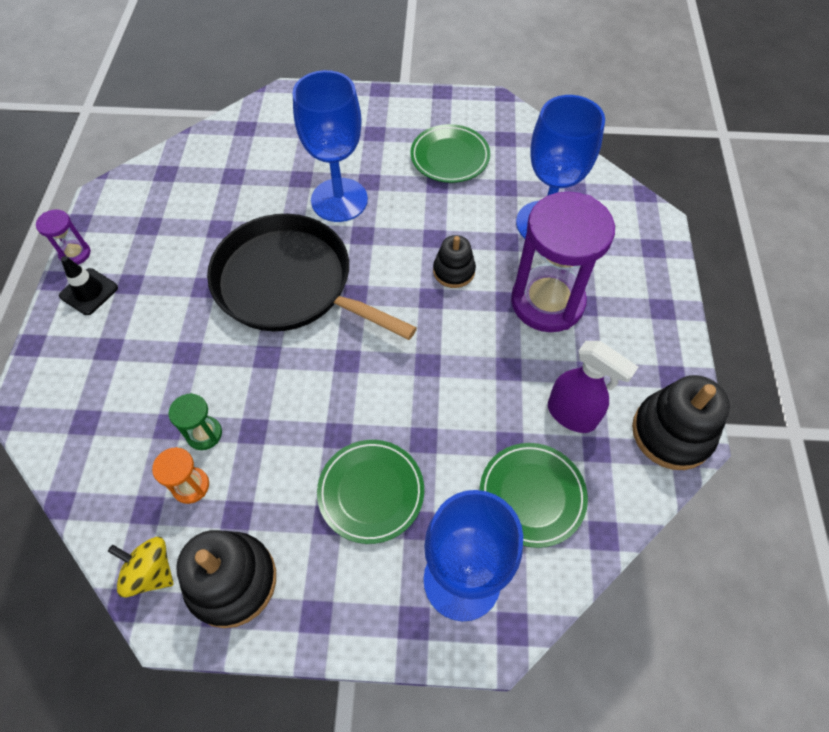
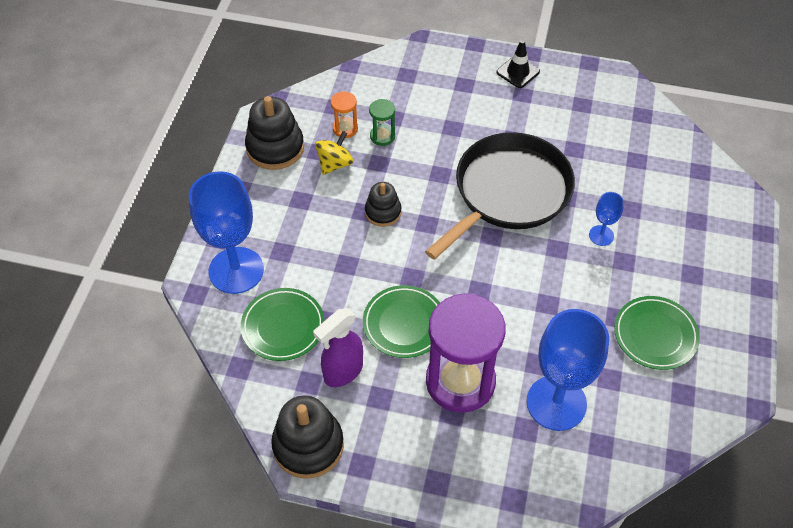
camera: 100 degrees right, 5 degrees down
purple hourglass [36,209,91,265] -> none
yellow spinning top [108,537,173,598] -> yellow spinning top moved to [315,131,353,175]
blue goblet [293,70,368,222] -> blue goblet [589,192,624,246], size x0.46
green plate [317,440,424,544] -> green plate moved to [363,285,440,358]
black stacking toy [433,235,476,288] -> black stacking toy moved to [365,182,402,227]

